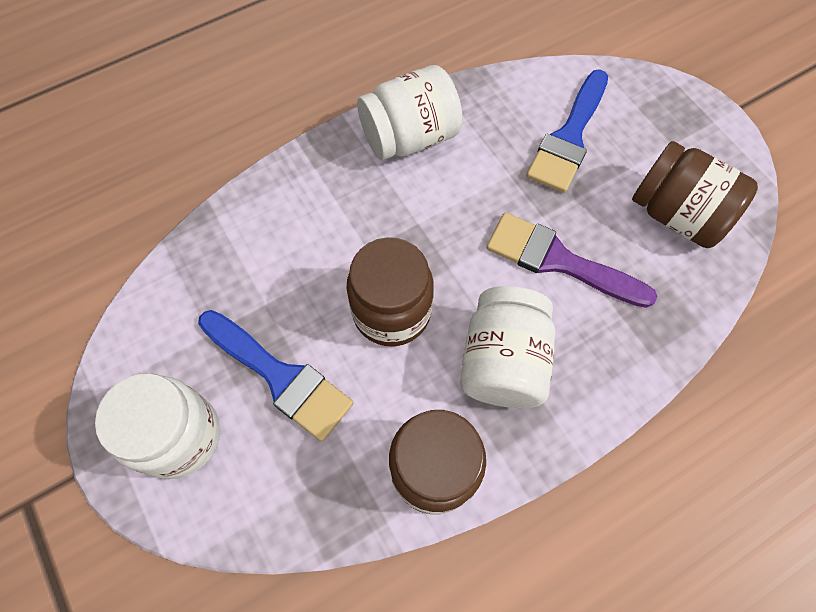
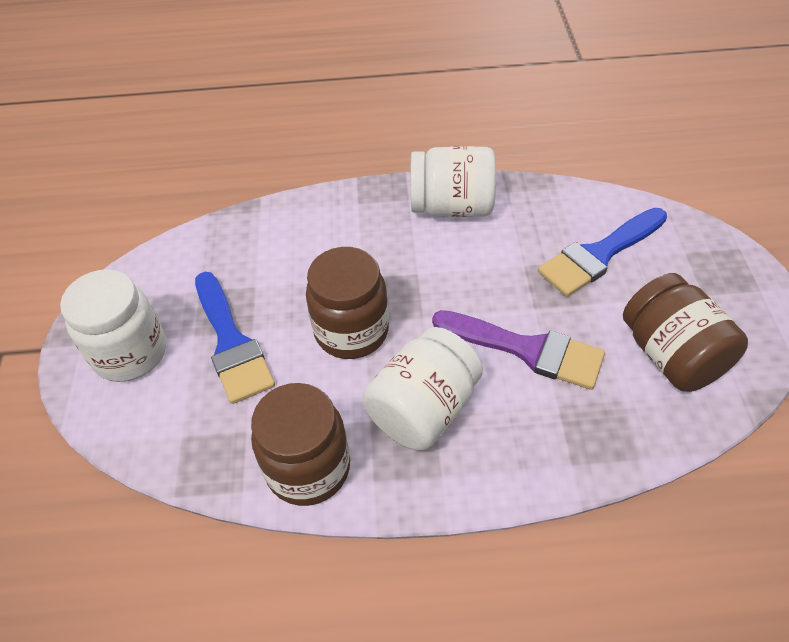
camera: 30 degrees right, 15 degrees down
purple brush [487,213,657,308] -> purple brush turned 150 degrees clockwise [432,310,605,390]

